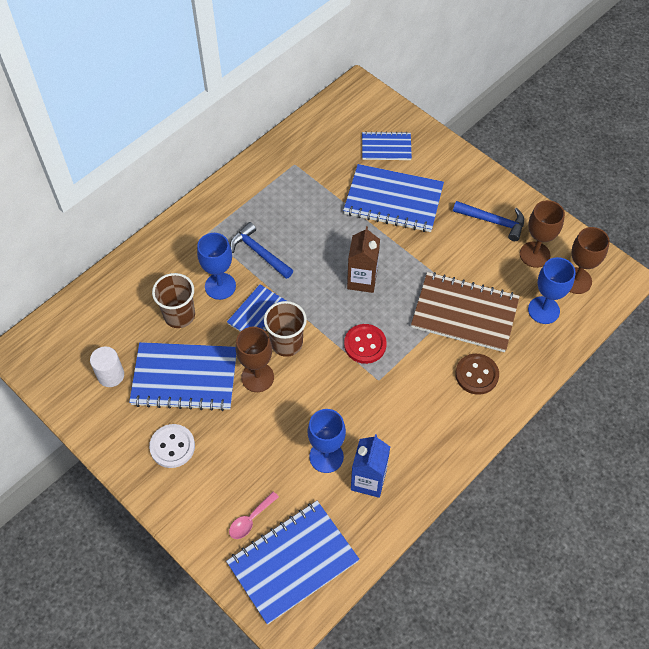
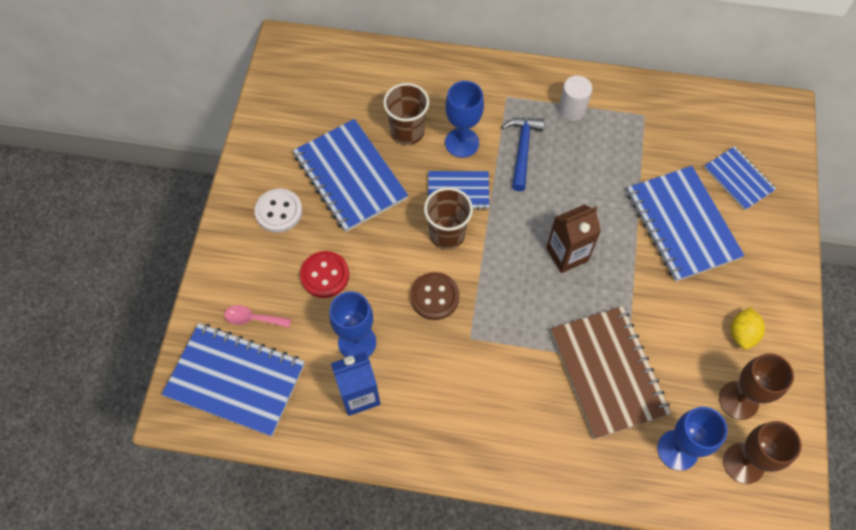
camera: 55 degrees right, 5 degrees up
white cylinder [90,346,124,387] -> white cylinder moved to [558,76,592,121]
brown goblet [236,327,274,392] -> none
red button [344,324,387,364] -> red button moved to [300,251,349,298]
blue hammer [453,201,524,241] -> yellow lemon [731,307,765,349]
brown button [455,354,499,395] -> brown button moved to [410,272,460,320]

